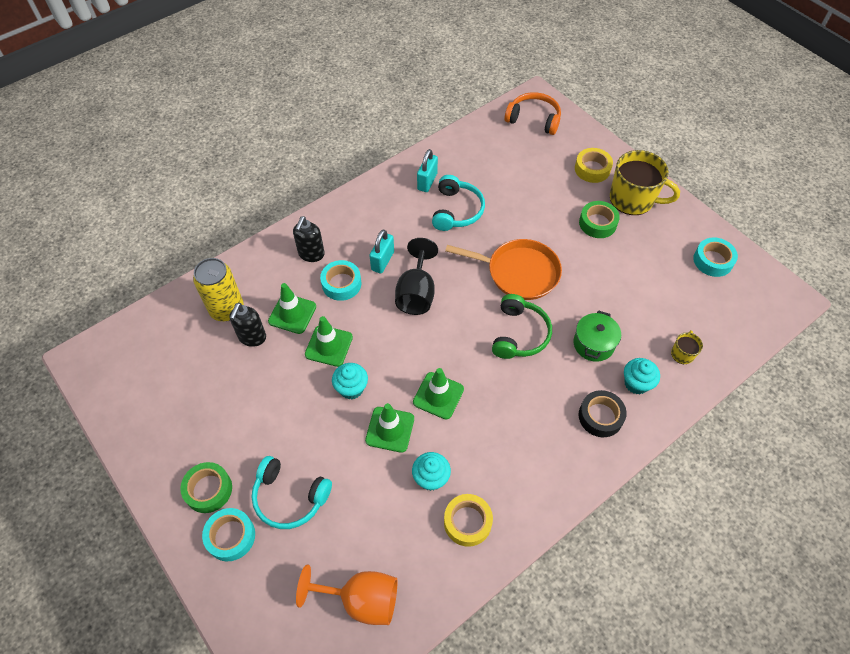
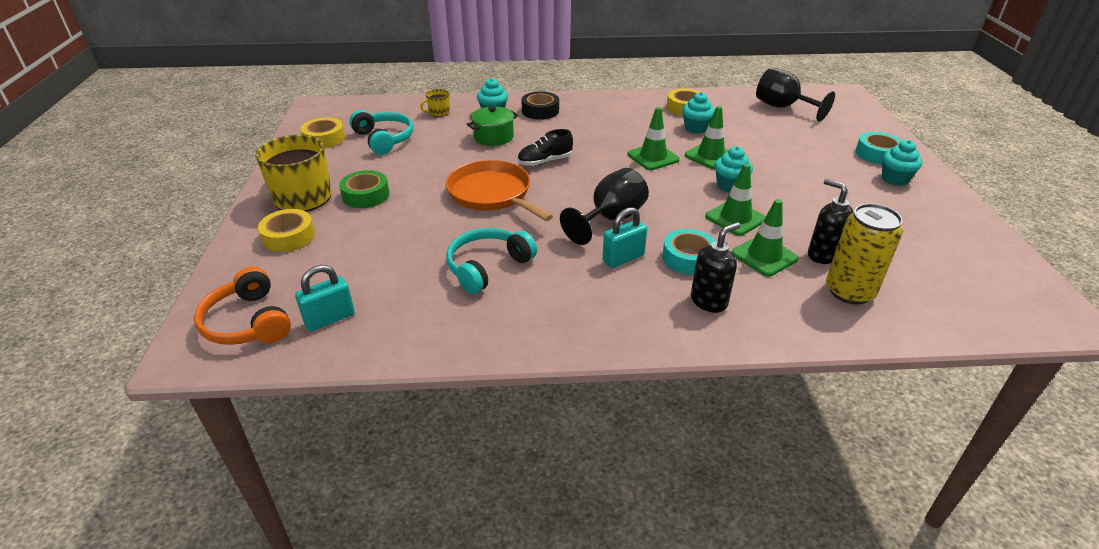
camera: 145 degrees left, 20 degrees down
green tape [180,462,232,513] -> turquoise cupcake [882,140,922,186]
black soap dispenser [230,303,266,347] -> black soap dispenser turned 90 degrees counterclockwise [808,179,853,264]
turquoise headphones [252,456,332,529] -> turquoise headphones moved to [349,110,413,155]
orange goblet [296,564,397,625] -> black goblet [756,68,835,122]
turquoise padlock [417,149,438,192] -> turquoise padlock moved to [295,265,355,331]
green headphones [492,294,552,359] -> black shoe [518,129,573,166]
turquoise tape [693,237,738,277] -> yellow tape [301,117,345,148]

